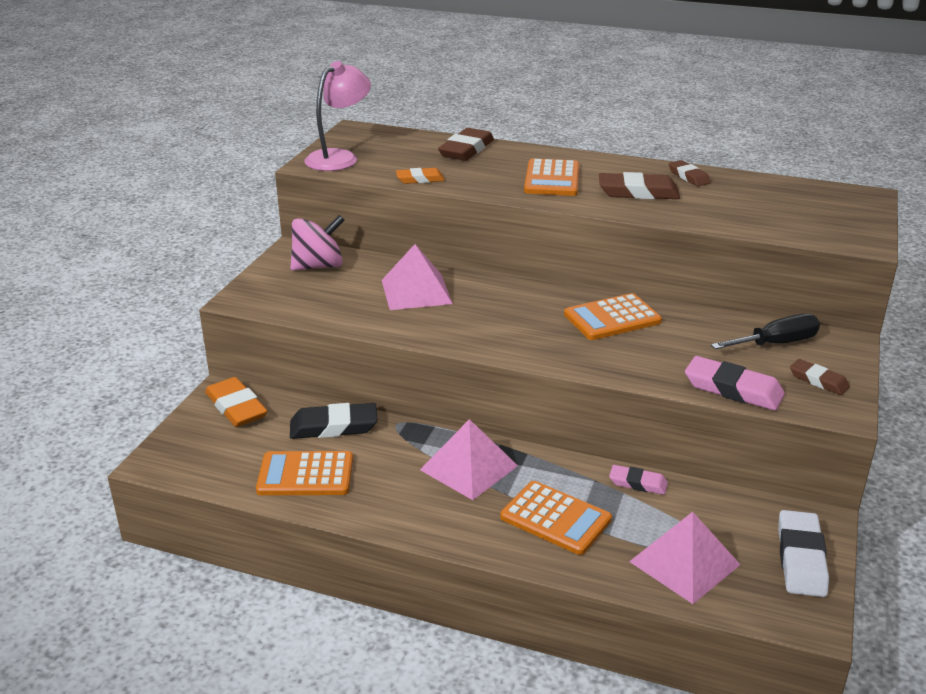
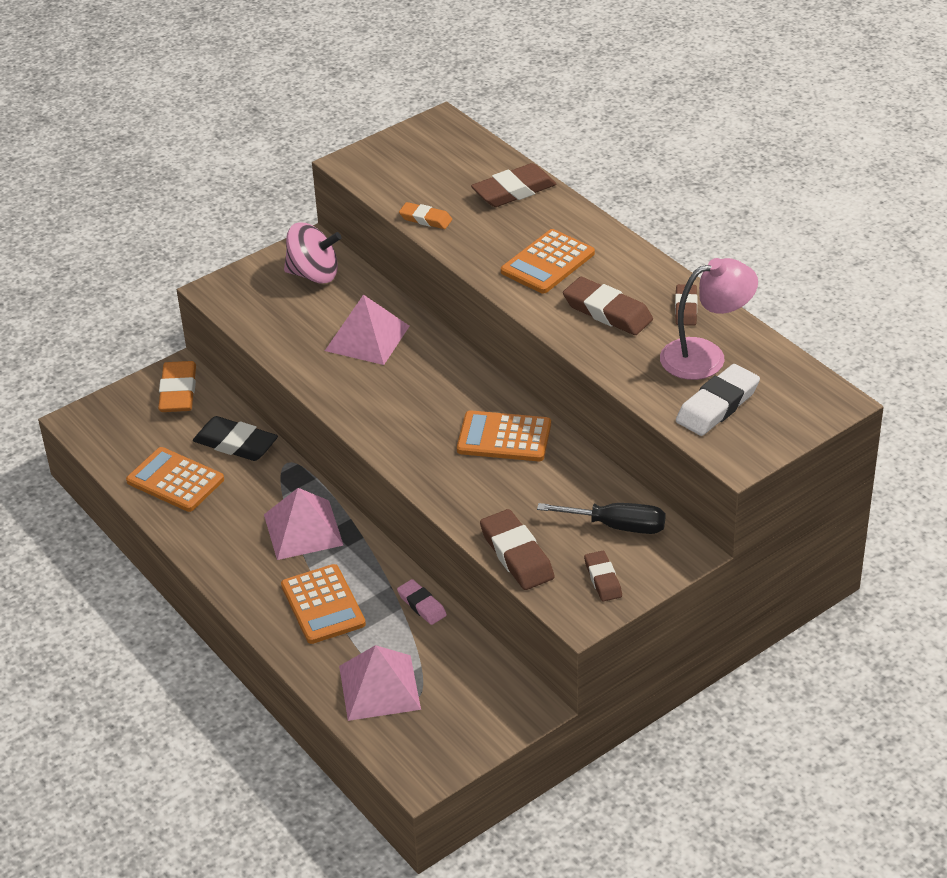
camera: 35 degrees right, 10 degrees up
pink lamp [304,61,371,171] -> pink lamp moved to [660,258,758,380]
pink eraser [685,356,785,411] -> brown eraser [480,509,555,590]
white eraser [778,510,829,597] -> white eraser moved to [676,364,760,436]

